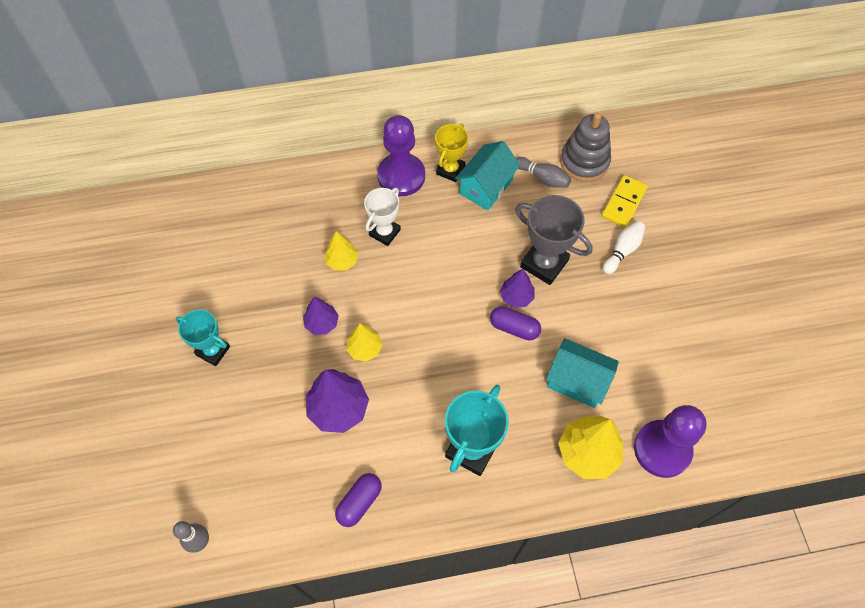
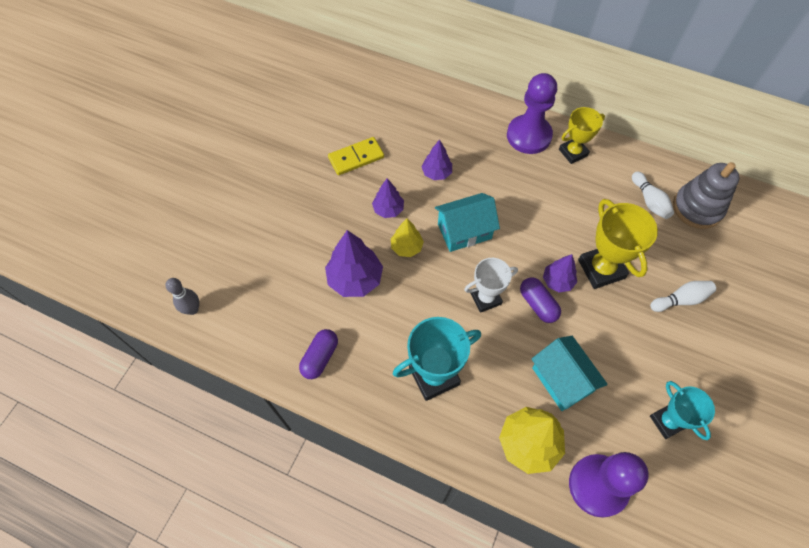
camera: 35 degrees right, 0 degrees up
turquoise trophy [176,309,230,366] -> turquoise trophy moved to [650,381,715,440]
yellow tree [324,231,358,271] -> purple tree [422,139,452,180]
purple capsule [335,473,382,527] -> purple capsule turned 45 degrees counterclockwise [299,329,338,379]
white trophy [364,188,401,246] -> white trophy moved to [464,258,518,313]
turquoise house [455,141,520,211] -> turquoise house moved to [435,193,500,252]
grey trophy [515,195,593,285] -> yellow trophy [578,199,658,289]
grey bowling pin [516,157,571,188] -> white bowling pin [632,172,674,219]
yellow domino [602,175,648,228] -> yellow domino moved to [328,137,384,175]

